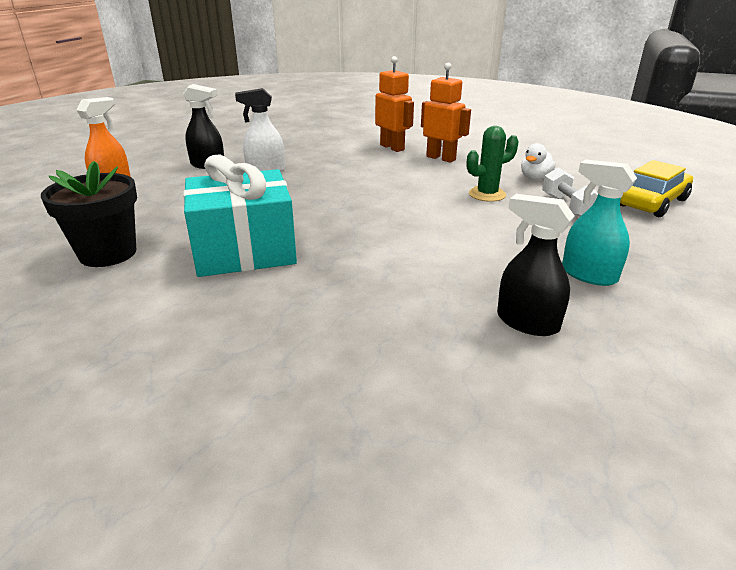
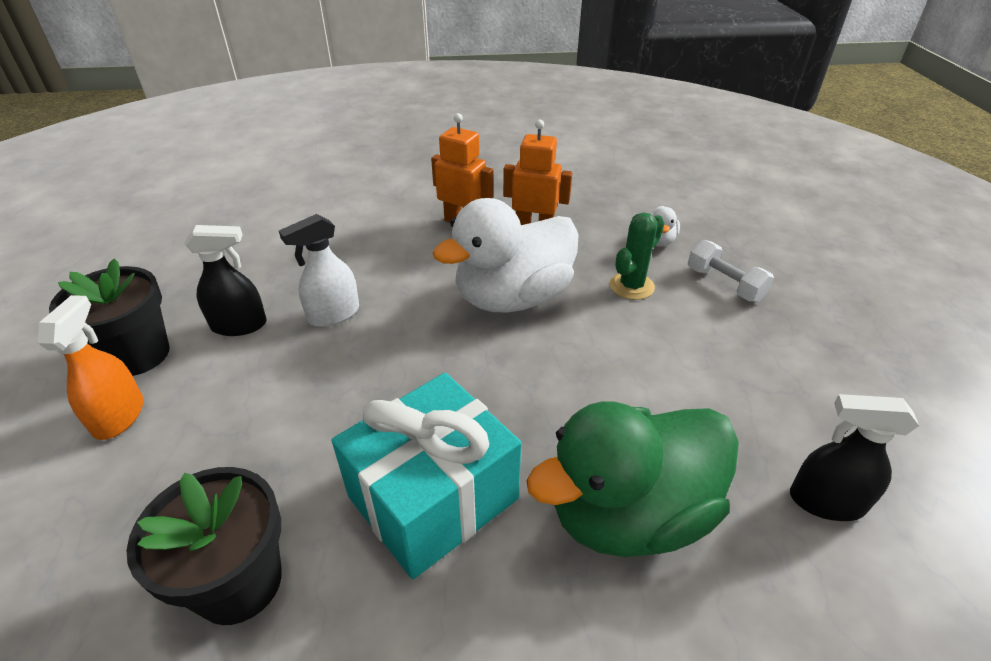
camera: 25 degrees left, 10 degrees up
turquoise spray bottle [562,159,637,286] -> none
yellow car [620,160,693,217] -> none
none -> black flower pot [49,259,170,376]
none -> white duck [433,198,579,313]
none -> green duck [526,401,739,557]

